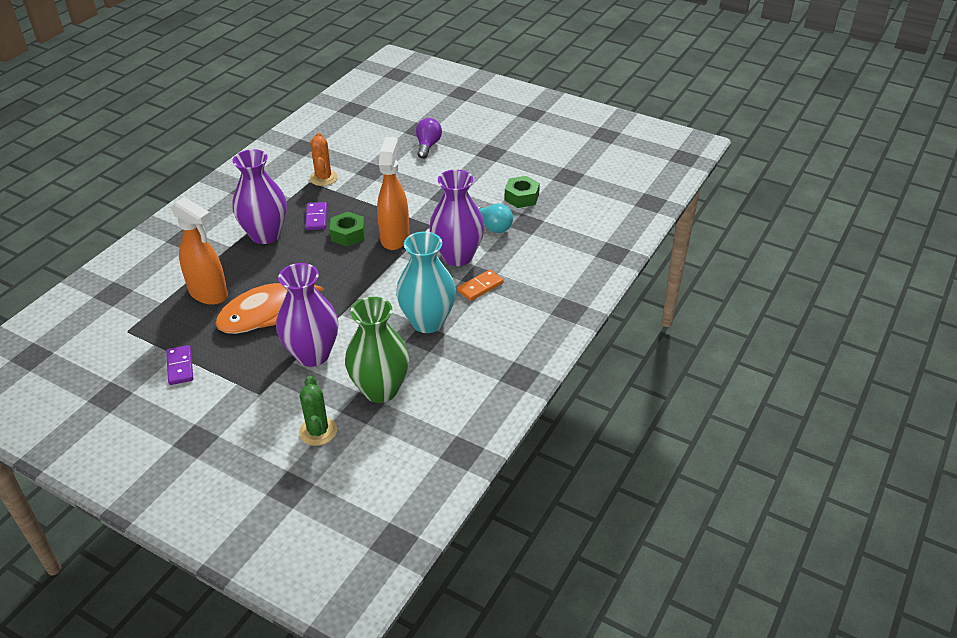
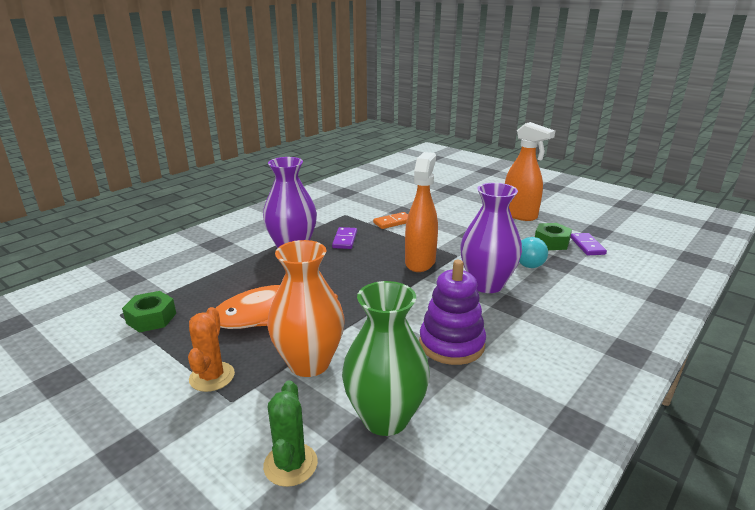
camera: 10 degrees right, 15 degrees down
purple domino [166,345,193,385] -> purple domino moved to [570,233,607,255]
orange spray bottle [171,197,228,305] -> orange spray bottle moved to [505,122,555,221]
purple vase [276,263,338,367] -> orange vase [267,240,344,377]
orange cactus [309,133,338,186] -> orange cactus moved to [188,307,235,392]
green nut [329,212,365,247] -> green nut moved to [122,291,176,333]
turquoise vase [396,232,456,333] -> purple stacking toy [419,260,486,365]
purple light bulb [416,118,442,159] -> none
orange domino [457,270,504,301] -> orange domino moved to [373,212,408,229]

